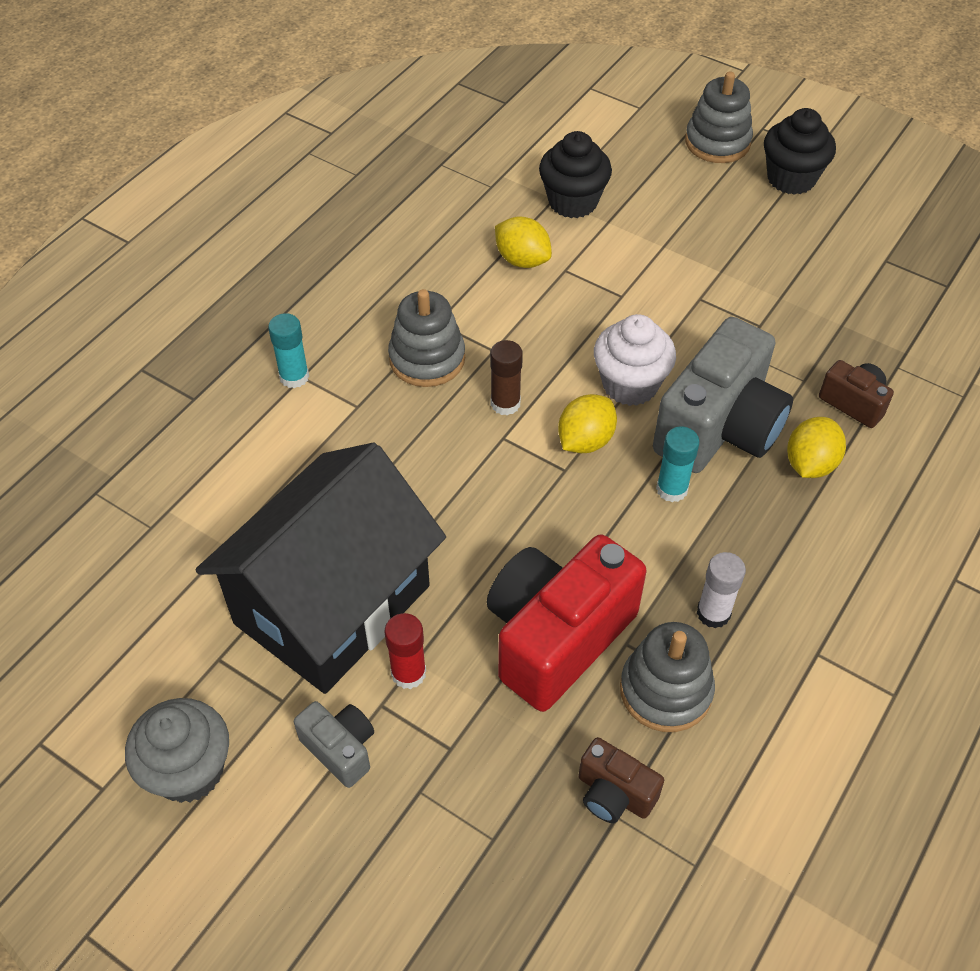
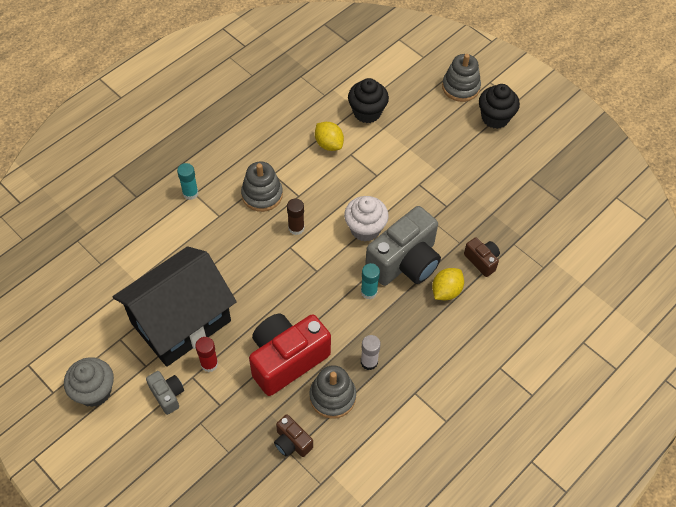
camera: 10 degrees right, 5 degrees up
yellow lemon [558,394,617,453] -> none

